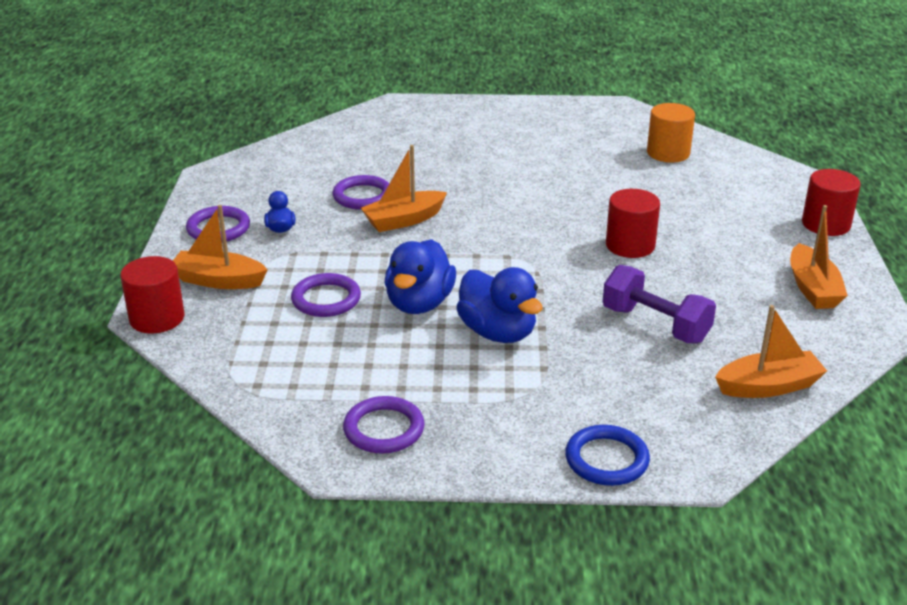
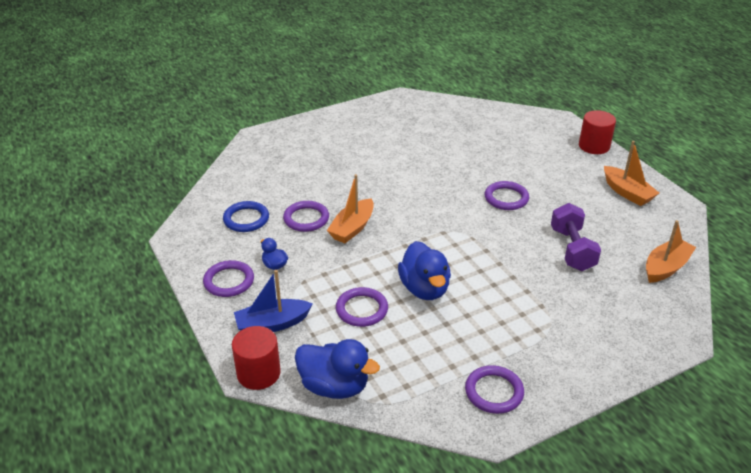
camera: 30 degrees left, 5 degrees up
orange boat [173,205,268,289] -> blue boat [234,270,313,332]
blue duck [456,267,543,343] -> blue duck moved to [295,339,380,399]
blue ring [565,425,650,486] -> blue ring moved to [223,201,269,232]
purple dumbbell [603,265,716,344] -> purple dumbbell turned 75 degrees clockwise [551,203,601,271]
red cylinder [606,189,660,258] -> purple ring [485,181,529,210]
orange cylinder [647,103,695,163] -> none

